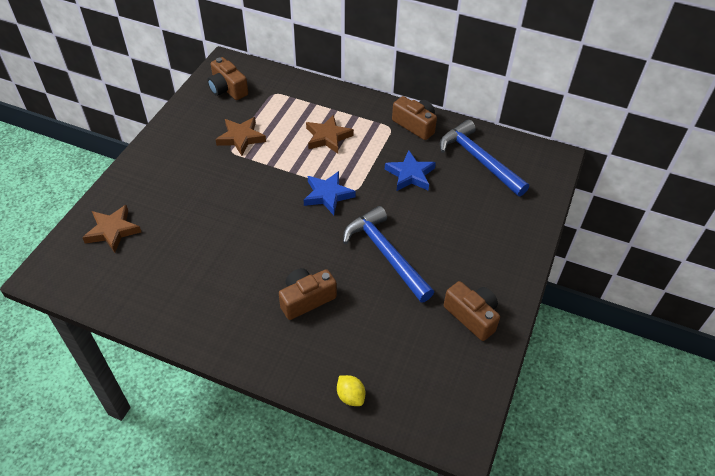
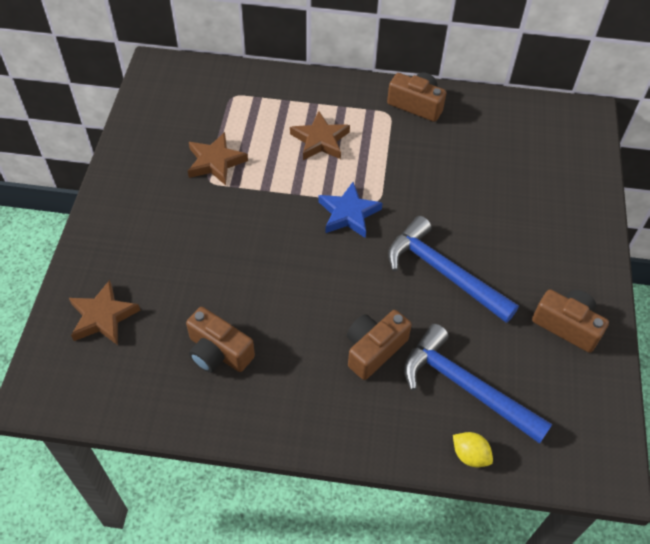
camera: 15 degrees left, 5 degrees up
brown camera [207,57,248,100] -> brown camera moved to [186,307,255,373]
blue star [385,151,436,191] -> none
blue hammer [440,120,529,196] -> blue hammer moved to [404,324,552,444]

